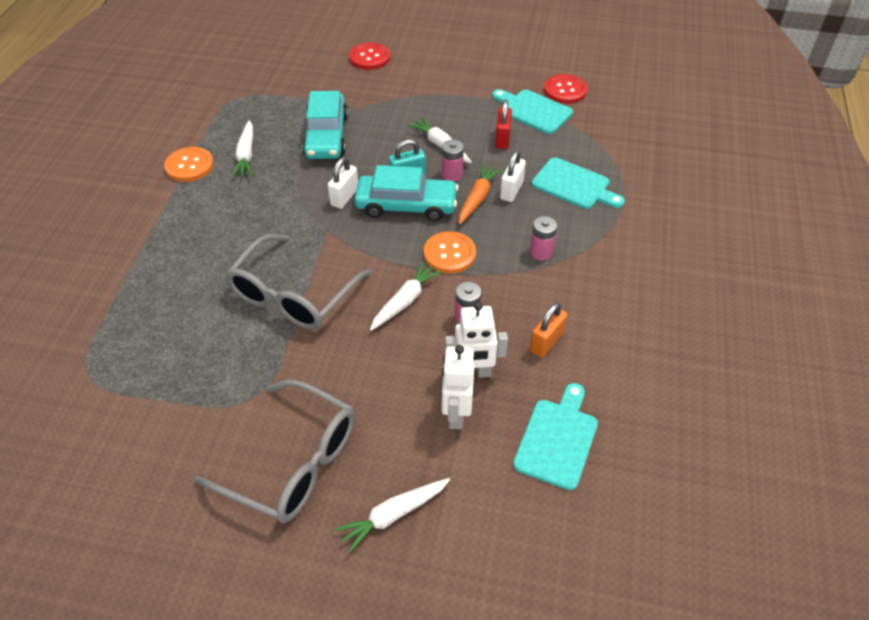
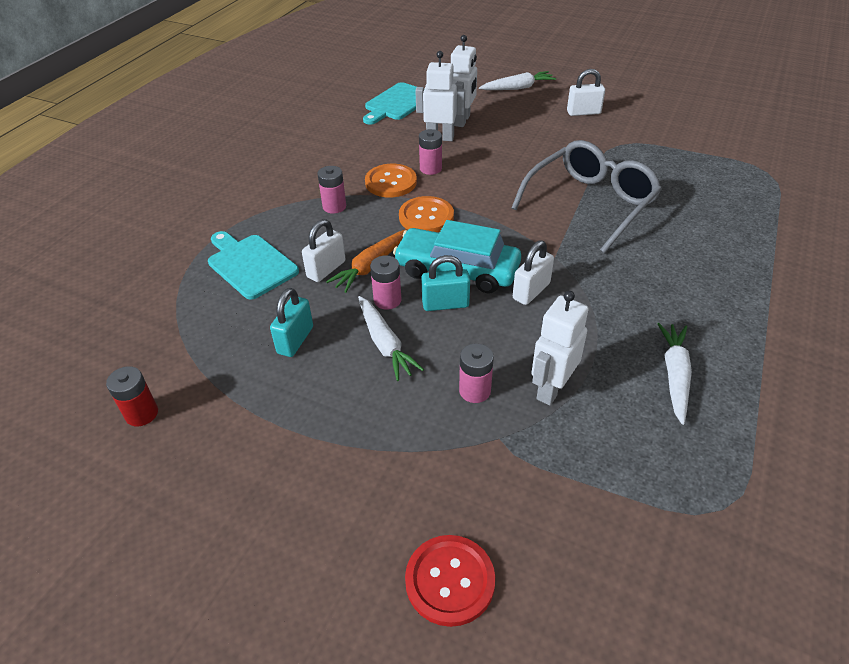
camera: 165 degrees left, 5 degrees down
orange button [164,147,214,182] -> orange button moved to [365,164,417,197]
grey glasses [194,380,355,523] -> white padlock [567,69,605,116]
turquoise car [302,91,348,159] -> white robot [531,291,589,405]
white carrot [370,261,442,331] -> none
turquoise cutting board [492,89,573,134] -> none
red padlock [495,99,512,149] -> turquoise padlock [270,288,313,357]
orange padlock [530,302,568,358] -> none
red button [544,74,588,104] -> red battery [106,366,158,426]
none -> pink battery [459,343,494,403]

